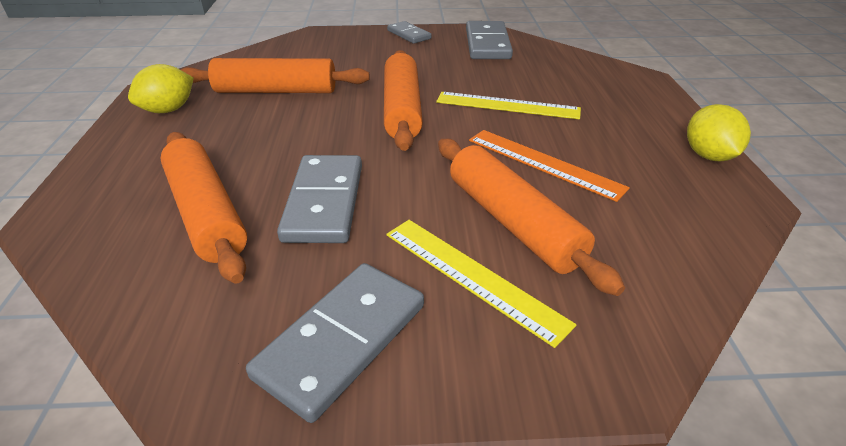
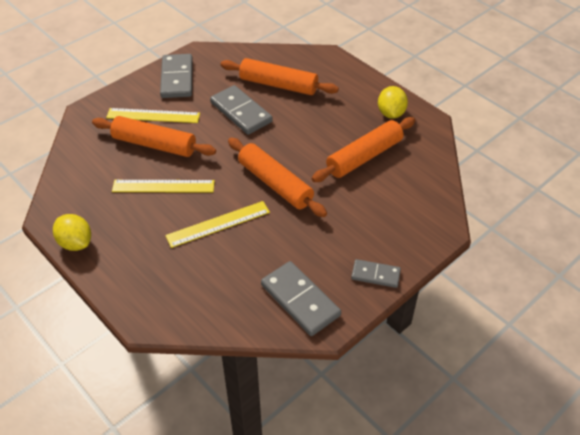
camera: 140 degrees right, 10 degrees up
orange ruler [469,130,630,202] -> yellow ruler [112,180,215,193]

